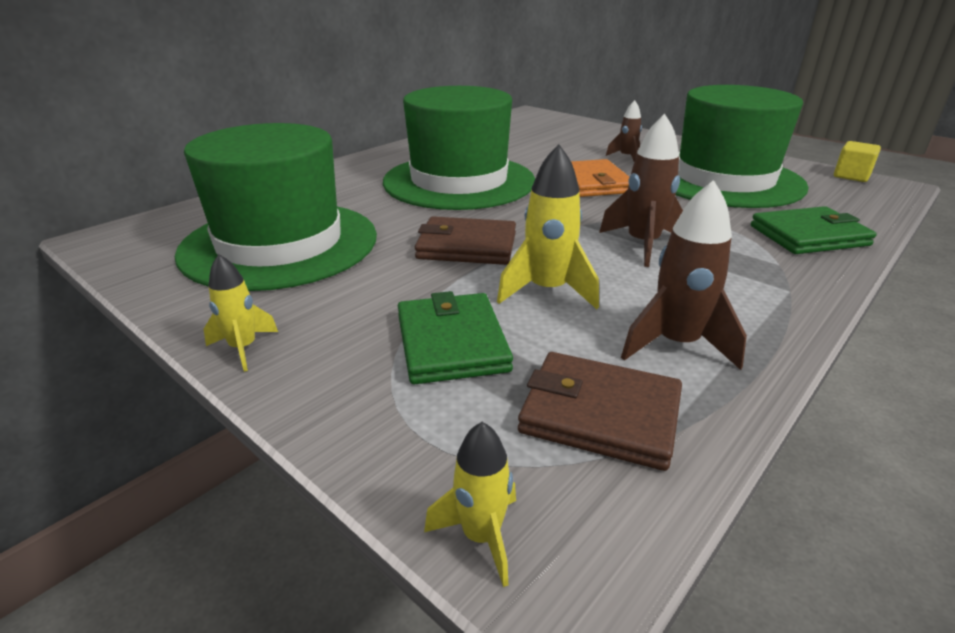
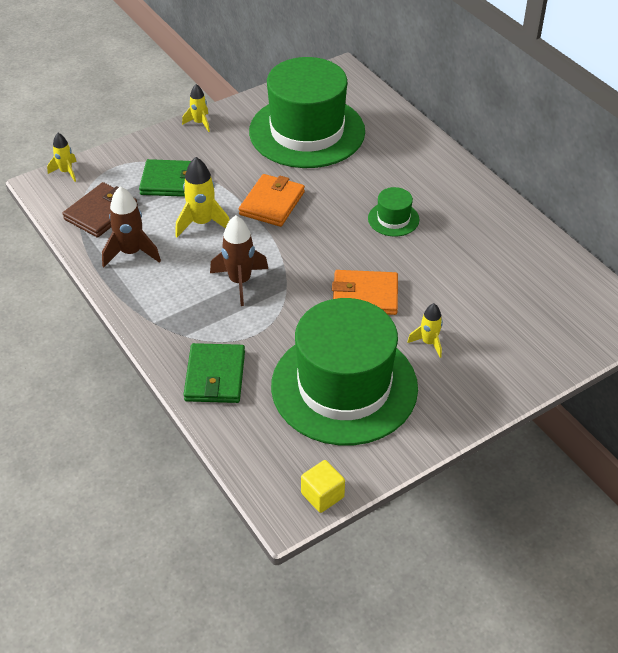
camera: 105 degrees right, 15 degrees up
green hat [383,86,535,210] -> green hat [368,187,419,237], size x0.41
brown wallet [415,216,516,265] -> orange wallet [239,174,305,227]
brown rocket [606,100,642,161] -> yellow rocket [407,303,443,358]

